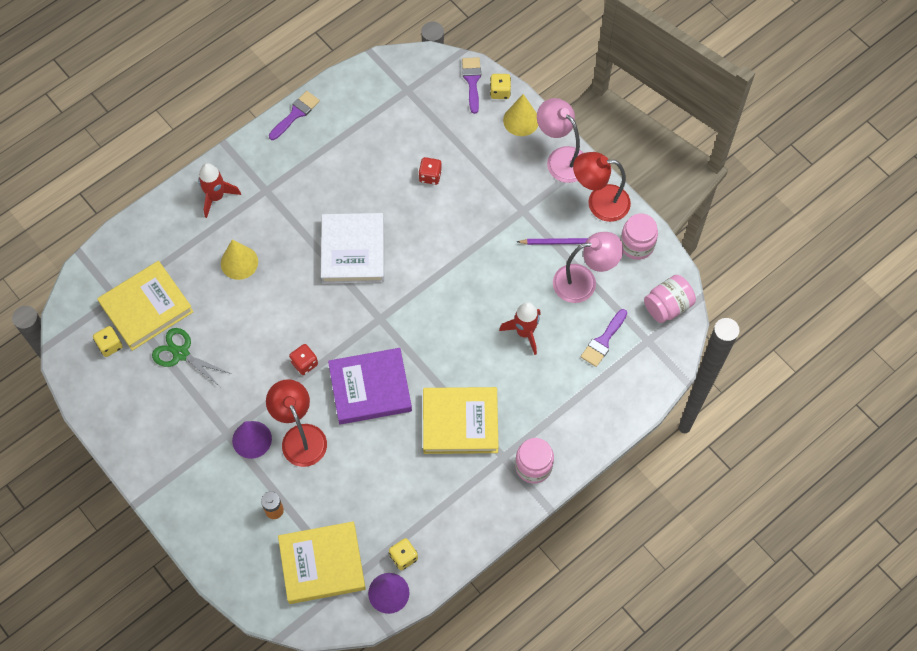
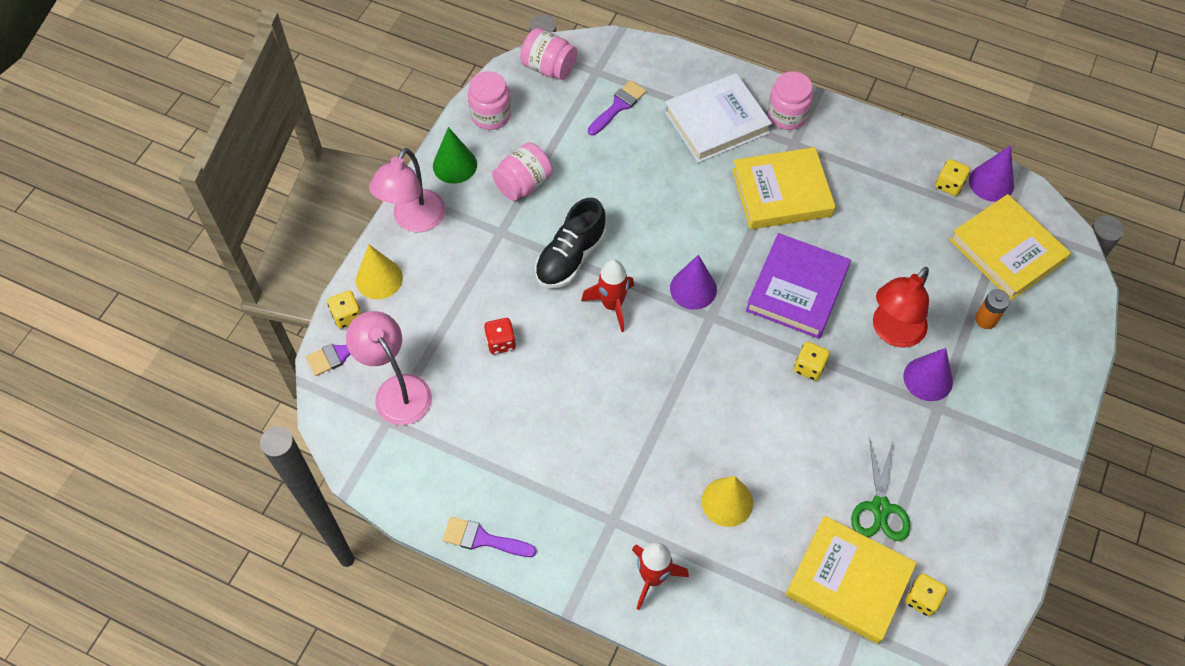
camera: 115 degrees left, 5 degrees down
red dice [289,344,318,375] -> yellow dice [794,342,830,381]
white book [321,213,384,284] -> white book moved to [664,73,772,163]
purple book [328,348,412,425] -> purple book turned 60 degrees clockwise [746,233,851,339]
yellow book [423,387,499,454] -> yellow book turned 75 degrees counterclockwise [732,147,836,229]
red rocket [499,302,541,355] -> red rocket moved to [581,259,634,332]
purple pencil [517,238,588,245] -> pink jar [492,142,553,201]
pink lamp [553,232,623,303] -> pink lamp moved to [346,311,432,425]
red lamp [573,152,631,222] -> green cone [433,127,477,184]
purple brush [581,309,627,367] -> purple brush turned 60 degrees counterclockwise [588,80,646,135]
none -> black shoe [535,198,606,288]
none -> purple cone [670,255,717,310]

